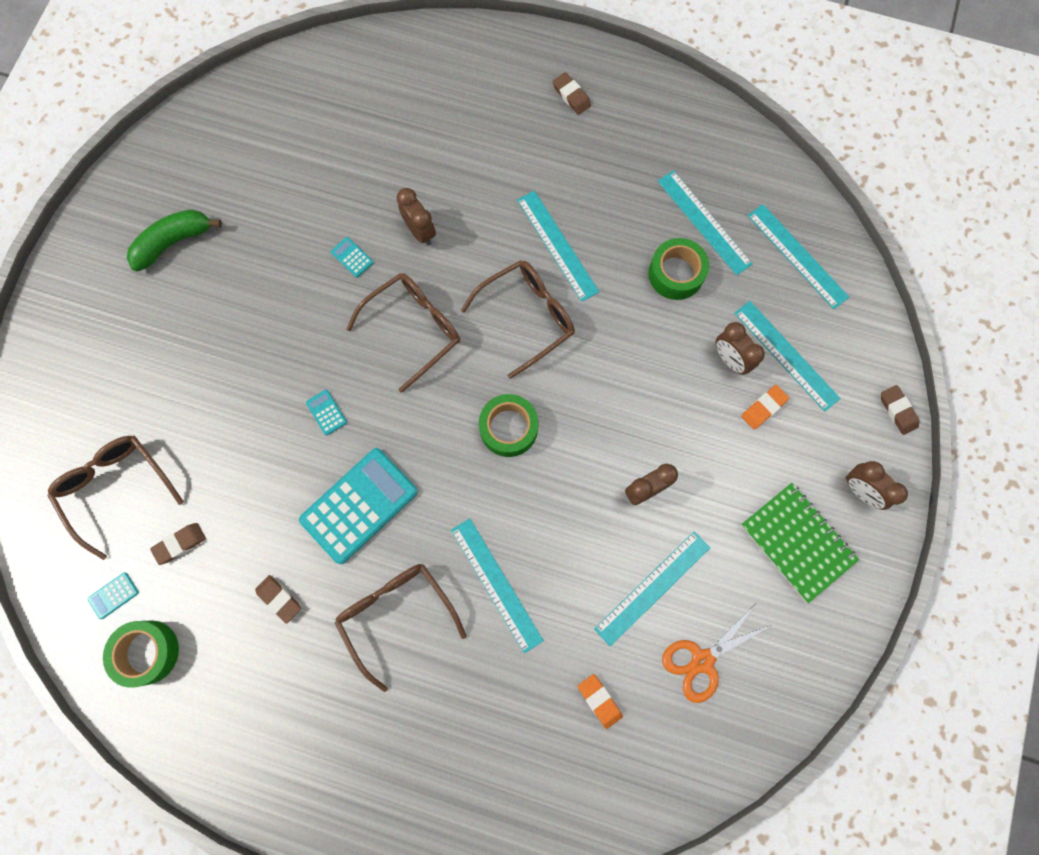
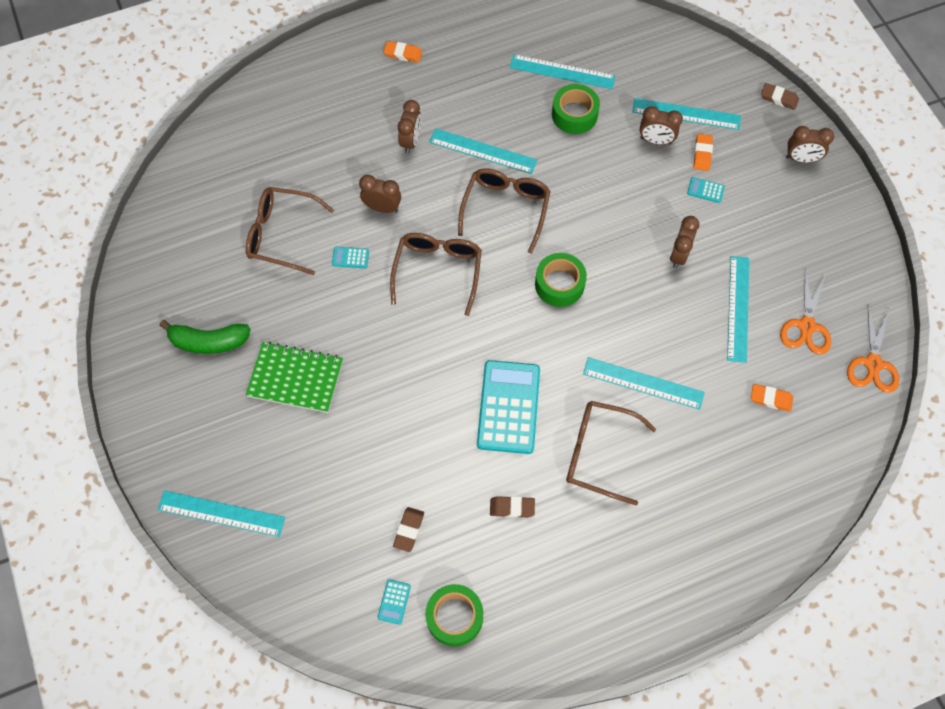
camera: 40 degrees left, 10 degrees down
brown glasses [48,436,184,560] -> brown glasses moved to [246,187,334,275]
green banana [127,209,222,272] -> green banana turned 105 degrees counterclockwise [159,320,251,354]
turquoise calculator [306,390,347,435] -> turquoise calculator moved to [687,177,725,203]
brown eraser [553,72,591,115] -> orange eraser [384,41,422,63]
green notebook [741,483,859,603] -> green notebook moved to [246,342,343,413]
turquoise ruler [748,204,849,309] -> turquoise ruler moved to [158,491,285,537]
none -> brown clock [398,100,421,153]
none -> orange scissors [847,305,899,393]

